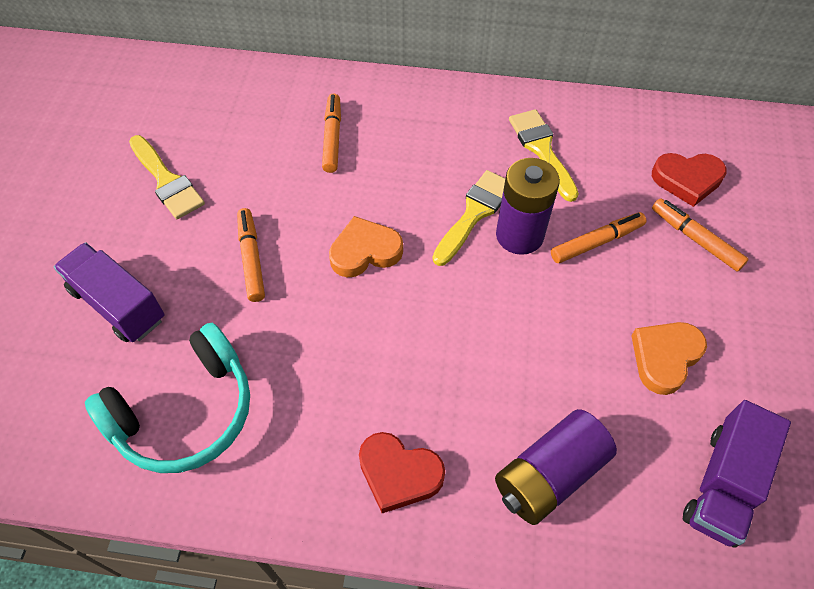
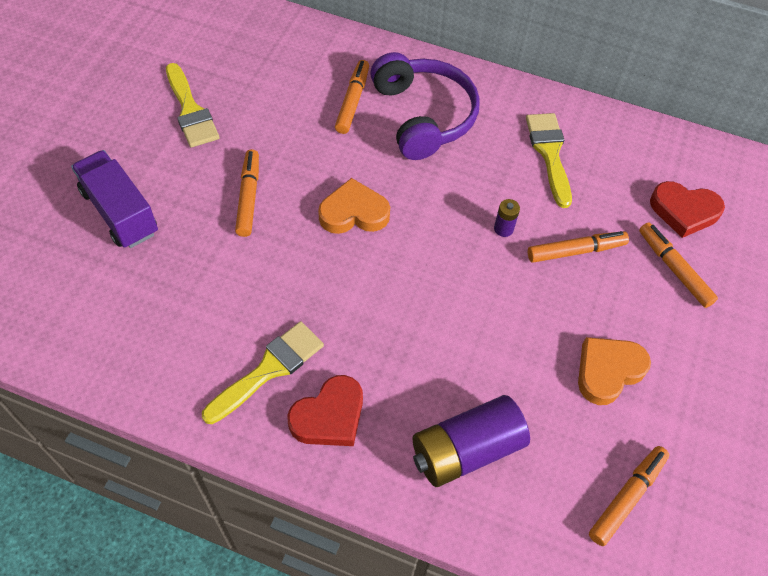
camera: 10 degrees right, 0 degrees up
turquoise headphones [85,323,250,473] -> none
red heart [359,432,445,513] -> red heart turned 75 degrees counterclockwise [287,375,363,446]
yellow brush [432,170,505,266] -> yellow brush moved to [202,321,324,424]
purple battery [496,158,560,255] -> purple battery [494,199,520,237], size x0.43
purple truck [683,400,791,548] -> orange marker [589,446,669,546]
none -> purple headphones [370,52,480,160]

